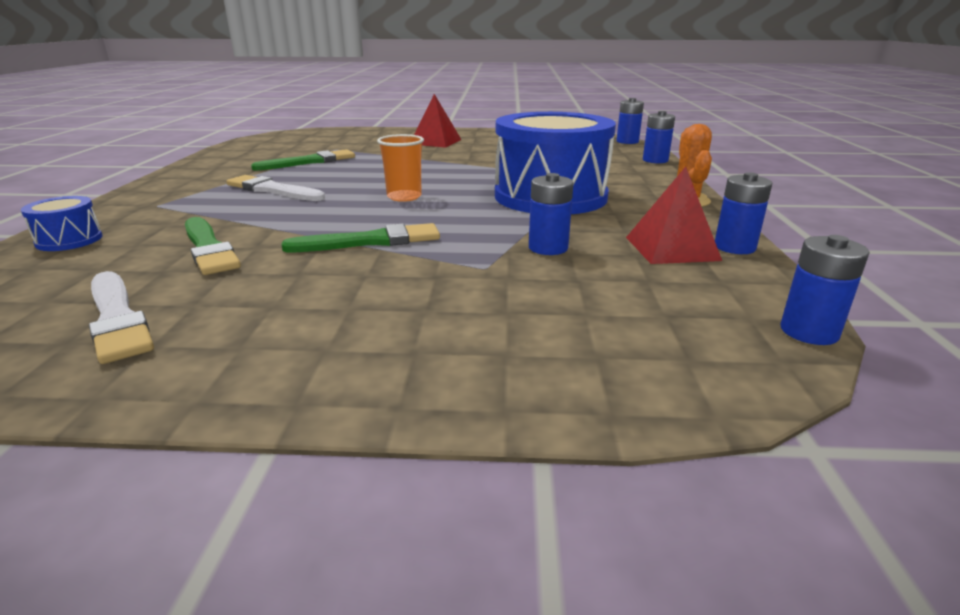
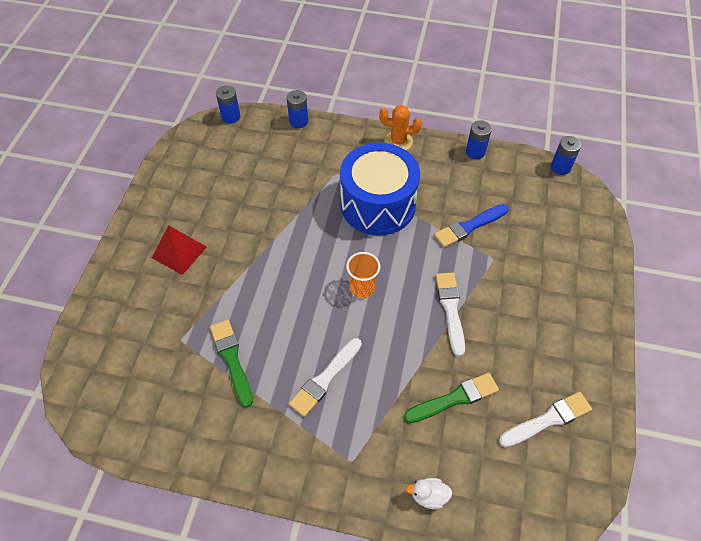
camera: 80 degrees left, 30 degrees up
blue drum [21,196,103,251] -> white duck [406,478,452,509]
green brush [282,223,440,252] -> white brush [435,272,465,357]
blue battery [529,173,573,255] -> blue brush [434,204,509,248]
red pyramid [626,167,722,264] -> none

